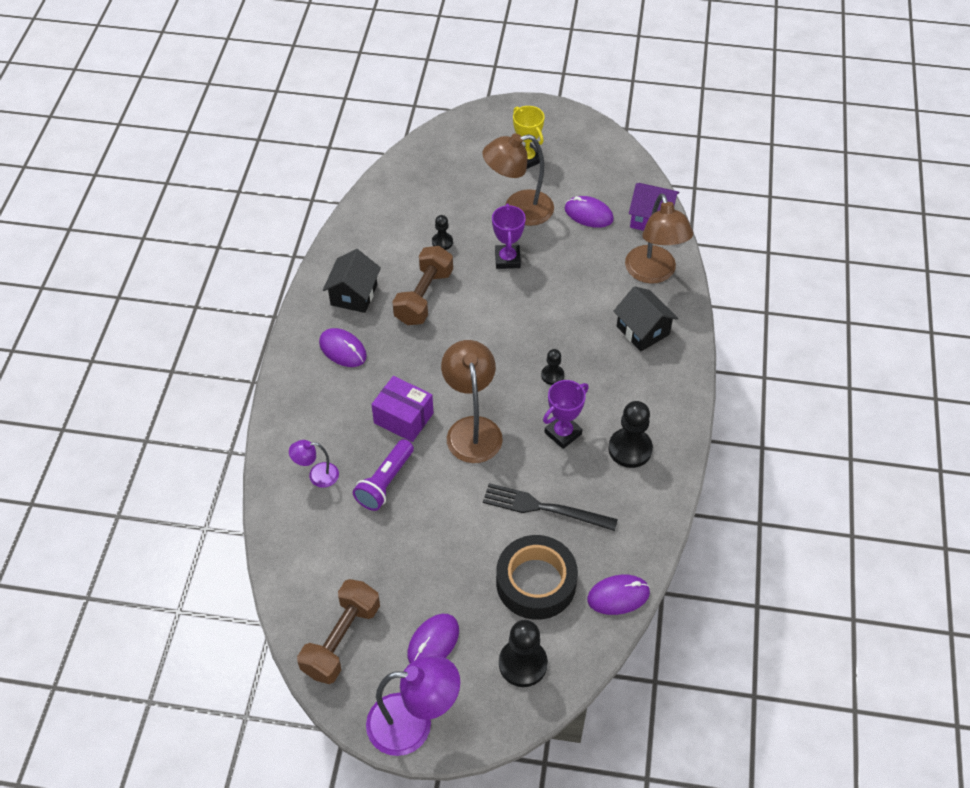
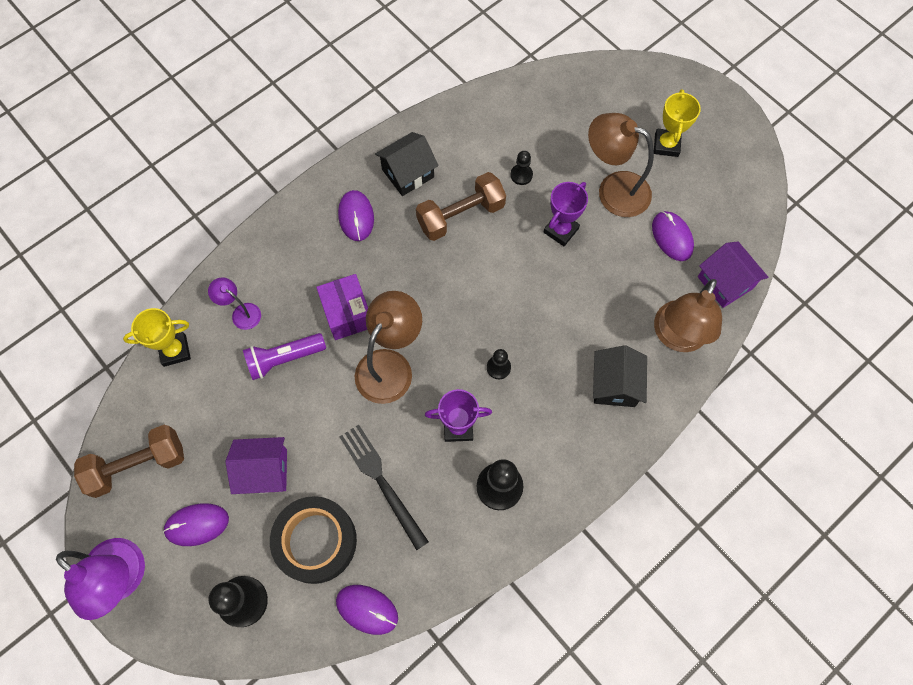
camera: 40 degrees right, 15 degrees up
none -> yellow trophy [123,308,191,367]
none -> purple house [225,437,287,494]

